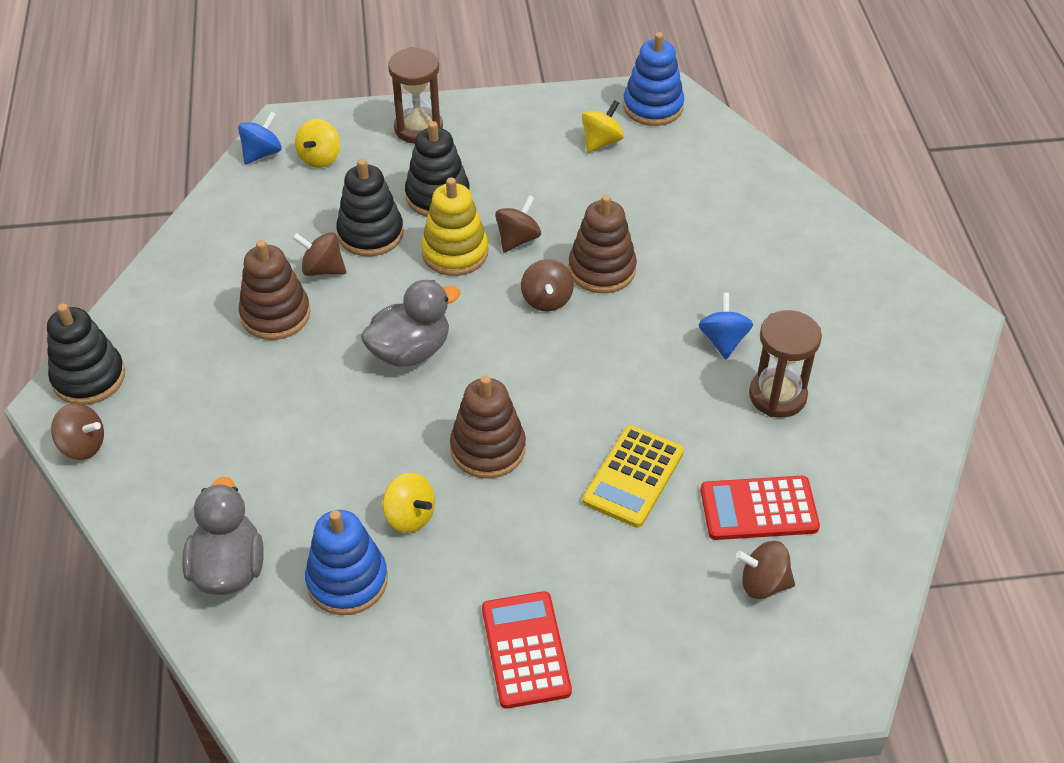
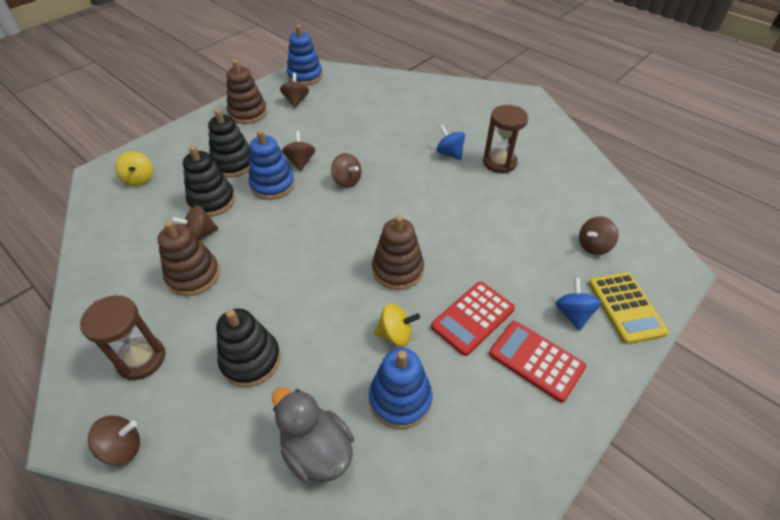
camera: 40 degrees left, 0 degrees up
black stacking toy [47,303,125,405] -> black stacking toy moved to [216,309,281,387]
blue spinning top [238,111,282,164] -> blue spinning top moved to [556,278,601,331]
grey duck [361,280,461,367] -> none
brown hourglass [388,47,443,144] -> brown hourglass moved to [80,295,166,380]
yellow stacking toy [421,177,488,276] -> blue stacking toy [249,130,295,200]
brown stacking toy [569,194,637,293] -> brown stacking toy moved to [226,60,267,124]
yellow spinning top [582,100,624,153] -> brown spinning top [280,73,309,108]
yellow calculator [583,425,684,528] -> yellow calculator moved to [589,272,669,344]
red calculator [700,476,820,540] -> red calculator moved to [431,282,515,356]

